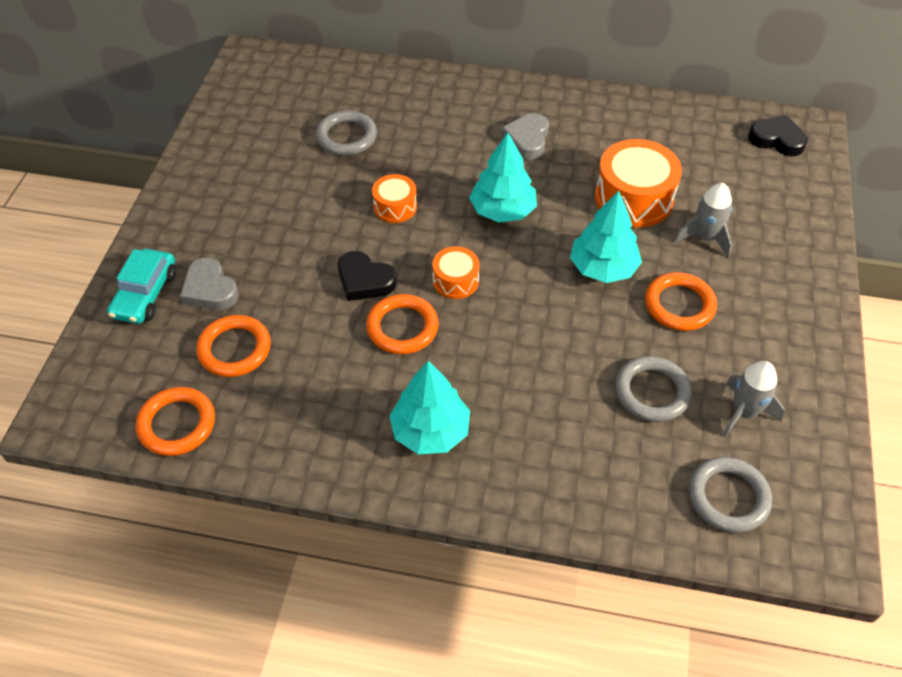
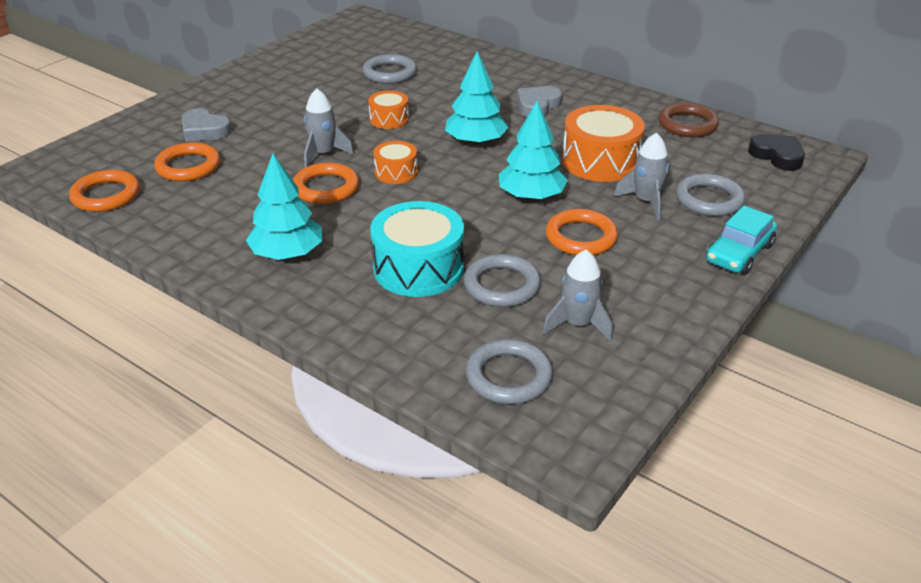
camera: 25 degrees right, 15 degrees down
turquoise car [107,249,176,324] -> turquoise car moved to [706,206,777,274]
grey heart [180,257,239,310] -> grey heart turned 45 degrees counterclockwise [182,108,232,142]
black heart [338,251,396,301] -> grey rocket [304,88,354,168]
none -> turquoise drum [370,201,464,297]
none -> brown ring [658,103,719,137]
none -> grey ring [676,174,745,216]

